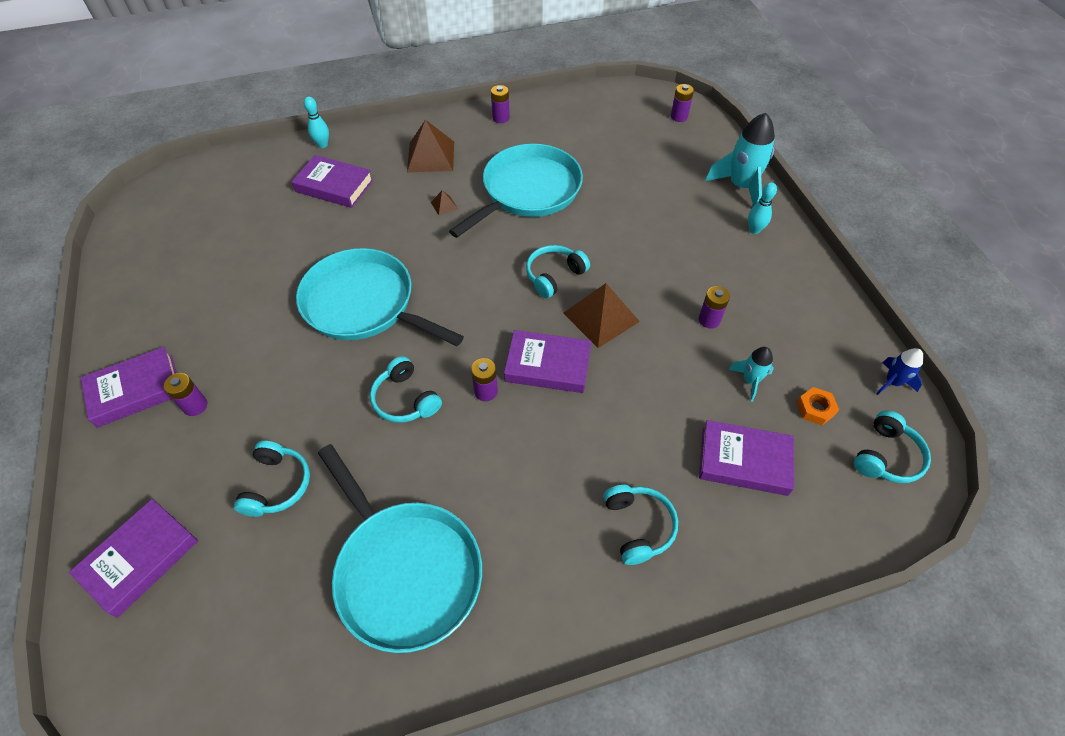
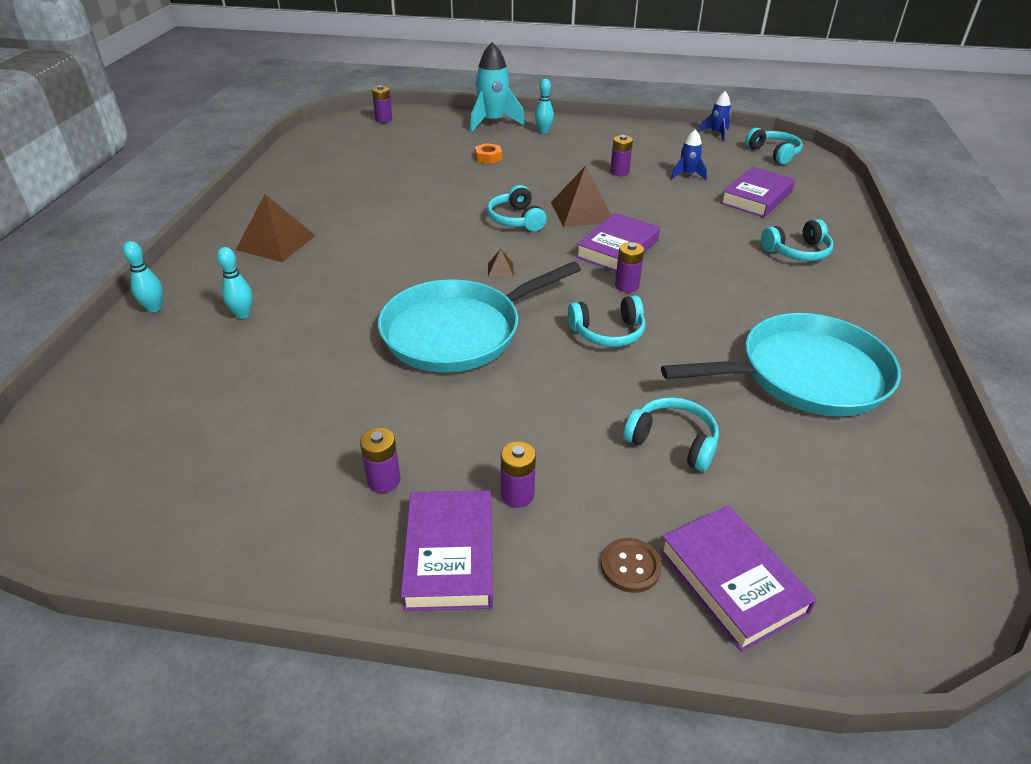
camera: 65 degrees left, 15 degrees down
purple book [291,155,373,208] -> turquoise bowling pin [217,247,253,319]
brown pyramid [431,190,458,215] -> brown pyramid moved to [488,249,514,277]
turquoise pan [449,144,583,238] -> none
purple battery [491,85,510,123] -> purple battery moved to [360,428,401,493]
turquoise headphones [603,485,678,565] -> turquoise headphones turned 150 degrees clockwise [761,219,833,261]
turquoise rocket [728,347,774,402] -> blue rocket [671,129,707,180]
orange nut [797,387,839,425] -> orange nut moved to [475,143,502,164]
none -> brown button [601,538,662,593]

